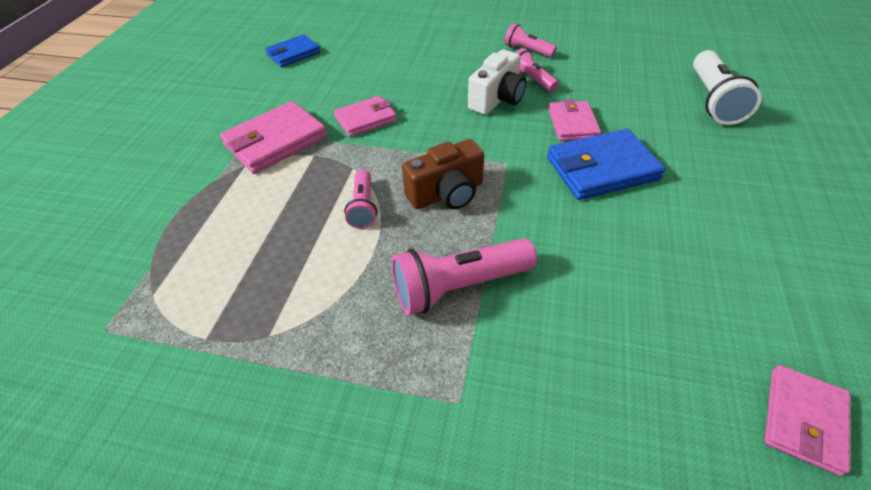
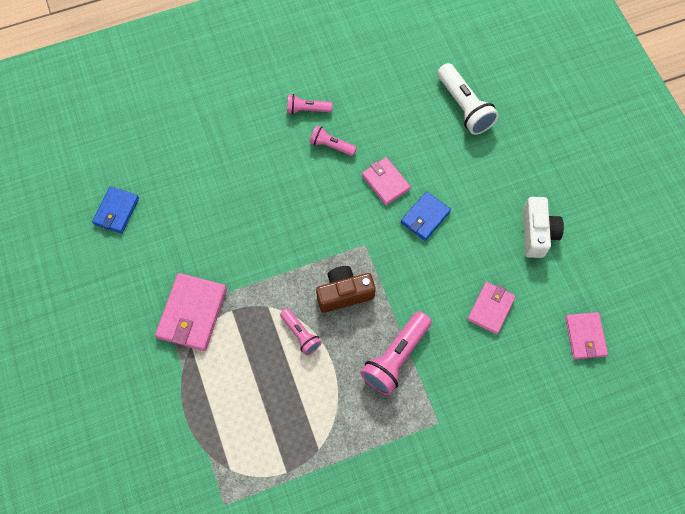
camera: 35 degrees left, 20 degrees up
pink wallet [334,96,397,137] -> pink wallet moved to [467,282,516,334]
brown camera [402,139,484,209] -> brown camera turned 135 degrees counterclockwise [316,266,376,313]
white camera [468,50,526,115] -> white camera moved to [523,197,564,258]
blue wallet [547,129,665,200] -> blue wallet [401,191,451,241], size x0.64

